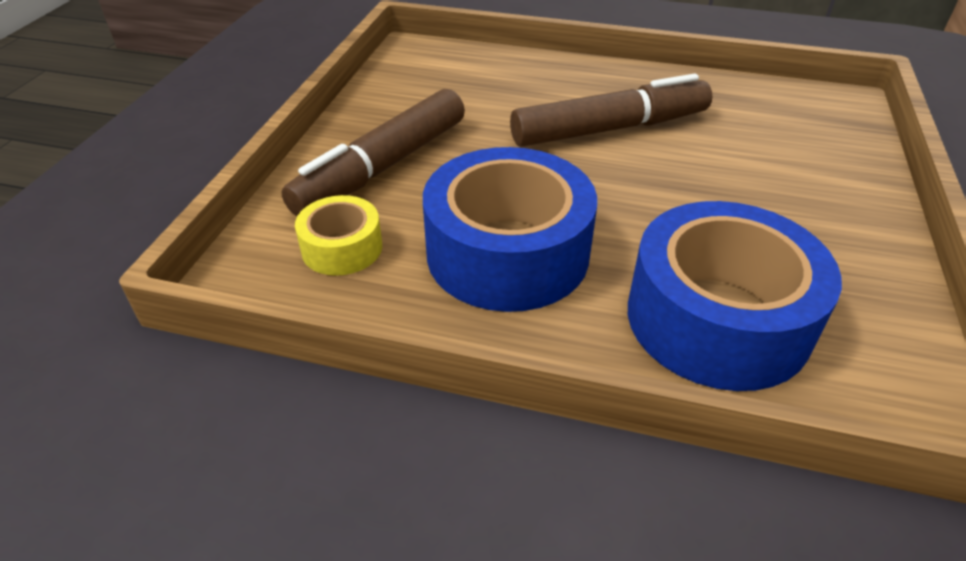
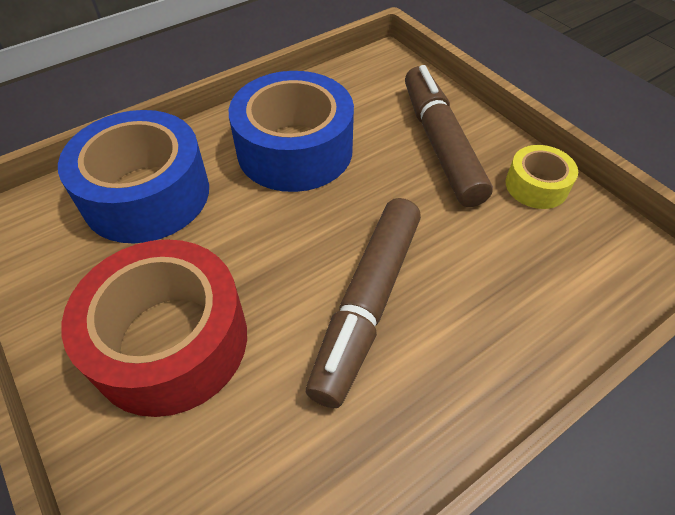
camera: 130 degrees right, 10 degrees up
yellow tape [295,195,382,276] -> yellow tape moved to [506,145,578,209]
none -> red tape [62,239,247,417]

